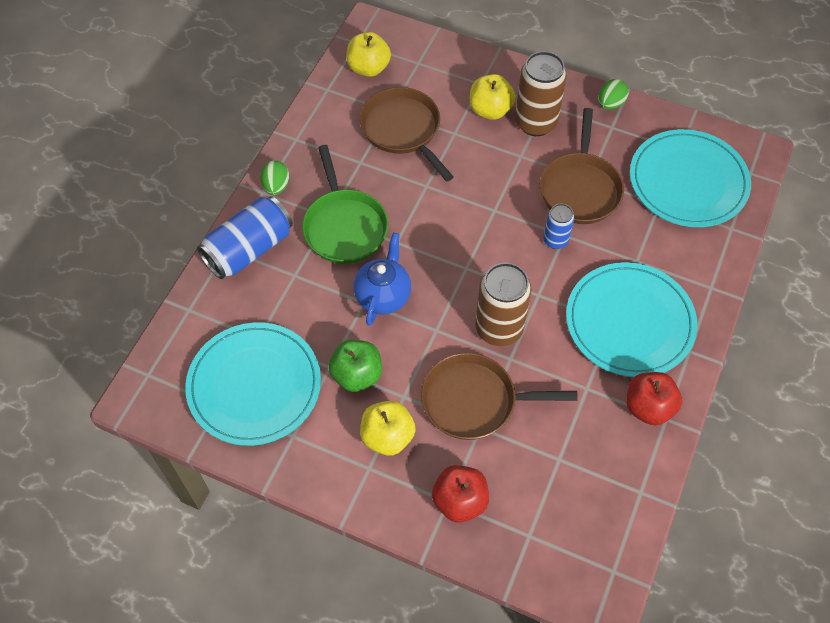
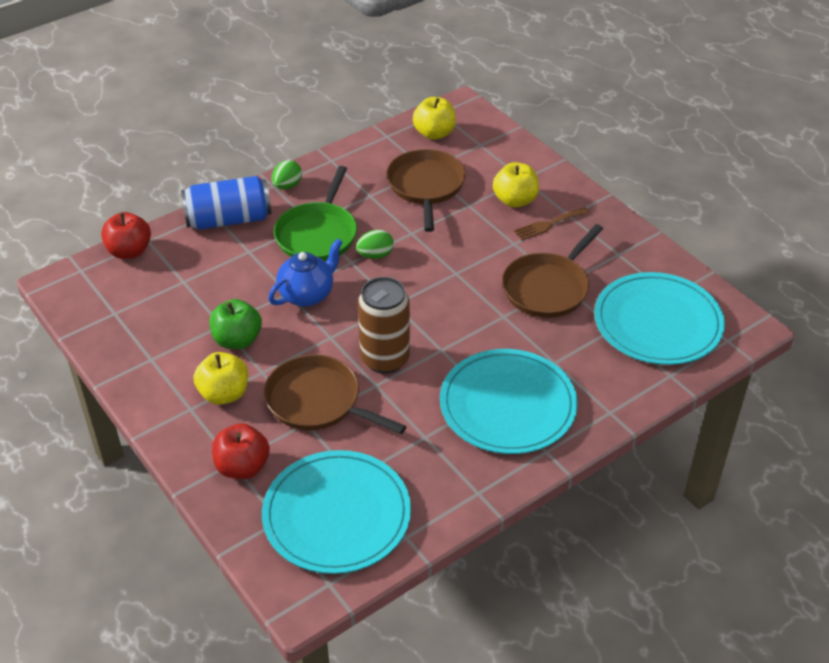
camera: 30 degrees right, 15 degrees down
turquoise plate [185,322,321,446] -> turquoise plate moved to [262,450,411,574]
brown can [515,51,567,136] -> brown fork [514,207,589,240]
blue can [543,203,574,249] -> none
green egg [598,79,628,110] -> green egg moved to [356,229,394,259]
red apple [626,372,682,425] -> red apple moved to [101,212,151,259]

